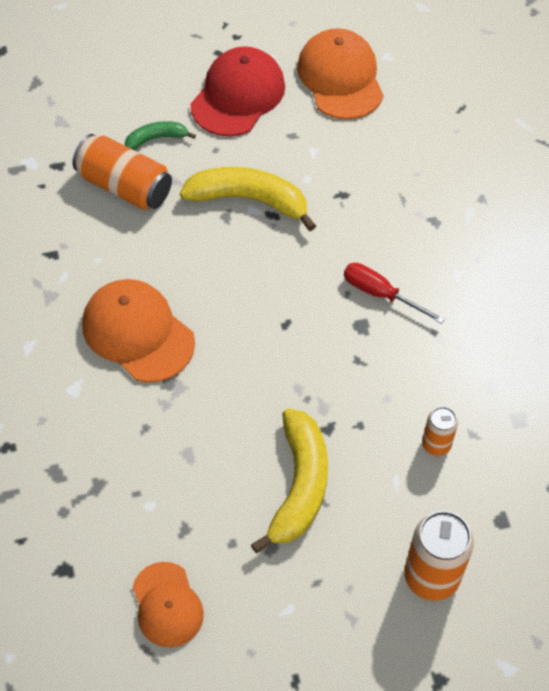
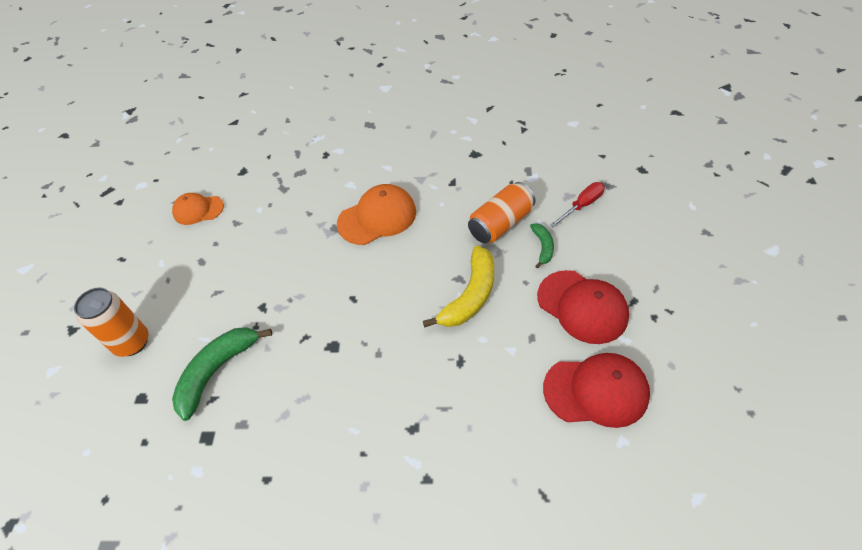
camera: 110 degrees right, 5 degrees down
yellow banana [251,409,328,553] -> none
orange cap [297,28,384,119] -> red cap [543,353,650,428]
red screwdriver [344,263,445,324] -> red screwdriver moved to [550,182,605,228]
orange can [422,407,458,456] -> green banana [172,327,272,421]

